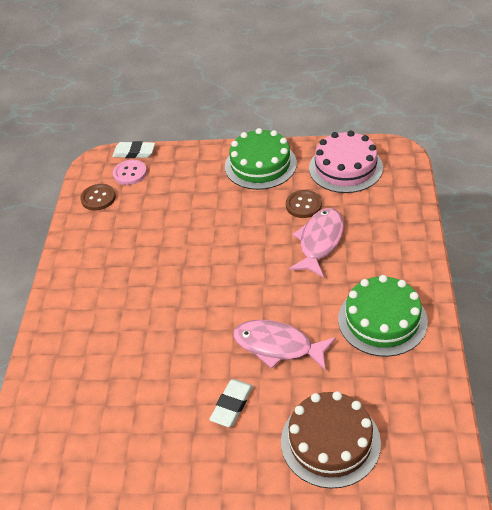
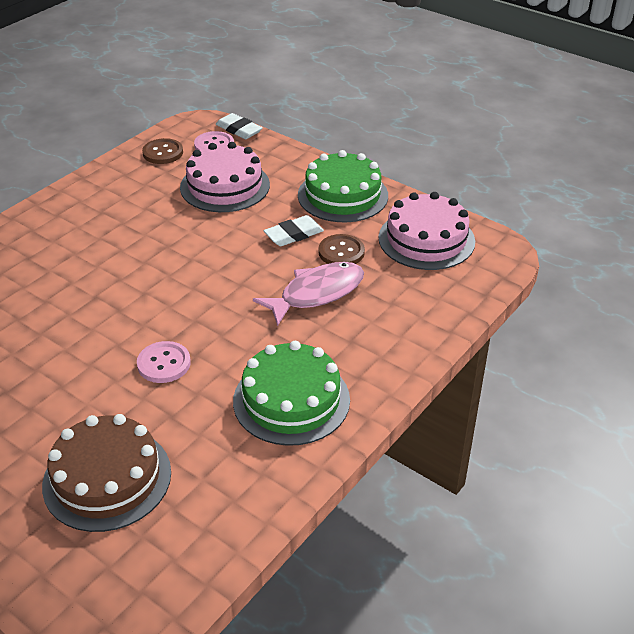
camera: 30 degrees right, 5 degrees down
white eraser [209,379,253,427] -> white eraser moved to [264,215,324,246]
pink fish [233,320,336,371] -> pink button [137,341,191,383]
none -> pink cake [180,142,270,212]

